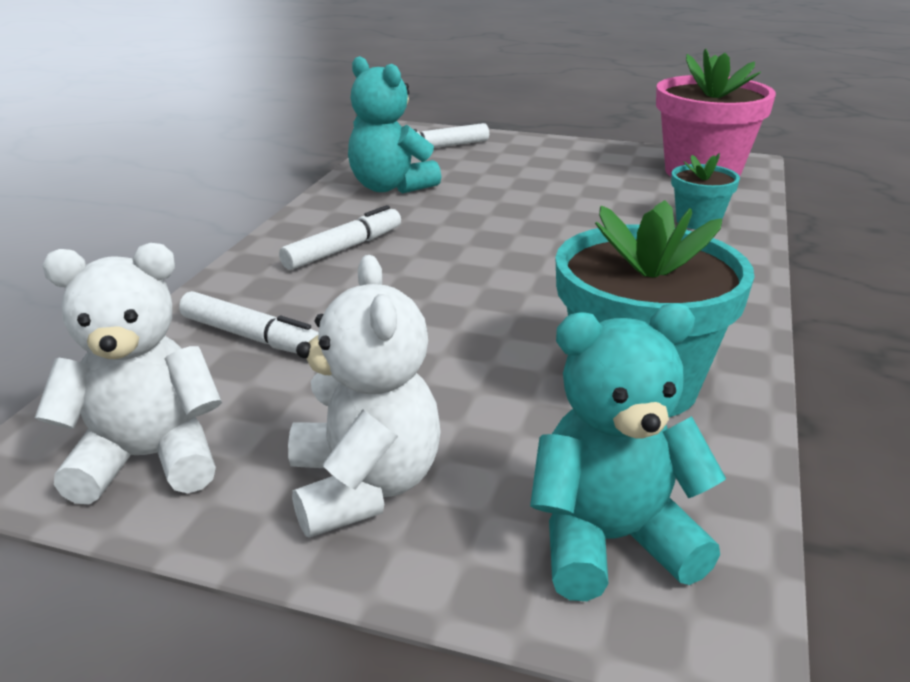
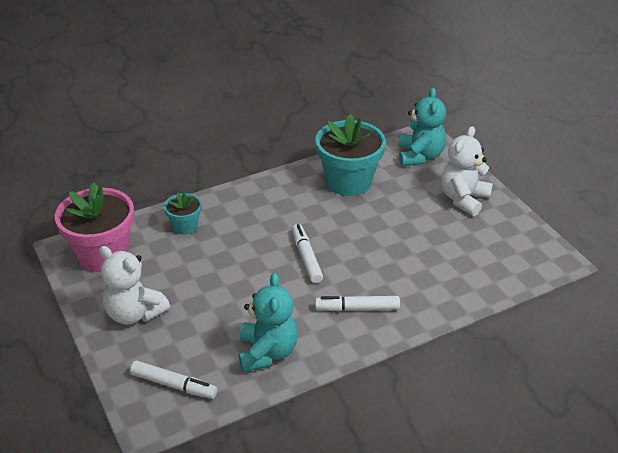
camera: 135 degrees left, 10 degrees up
white teddy bear [35,243,222,504] -> white teddy bear moved to [99,246,170,325]
white marker [179,291,319,353] -> white marker moved to [292,224,323,283]
turquoise teddy bear [530,303,726,601] -> turquoise teddy bear turned 120 degrees counterclockwise [399,88,446,166]

